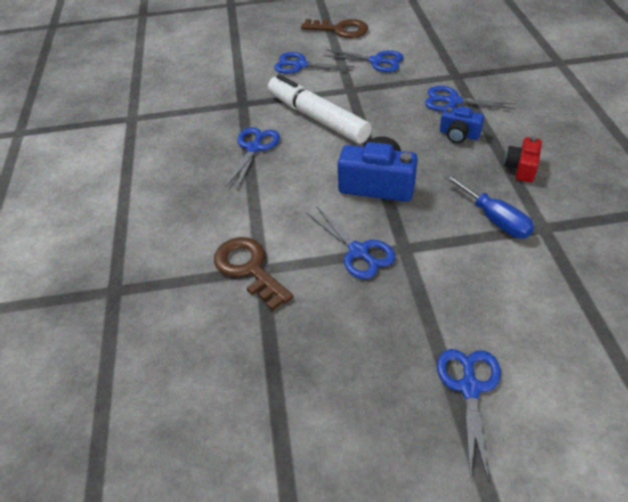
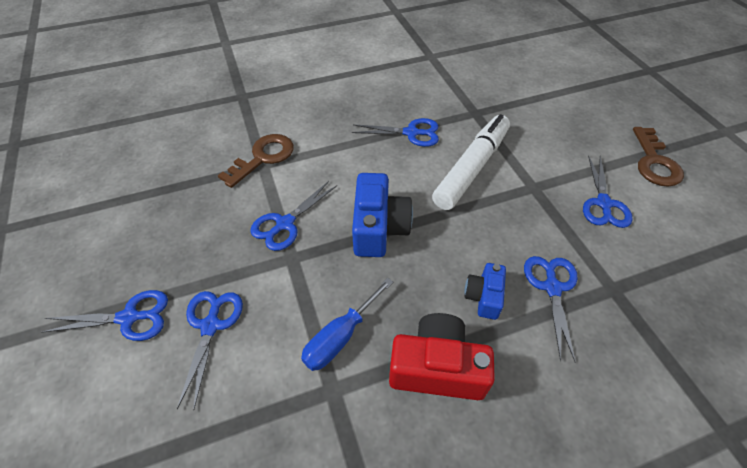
camera: 75 degrees right, 5 degrees up
blue scissors [274,52,355,74] -> blue scissors moved to [177,291,243,411]
red camera [504,136,542,182] -> red camera [389,313,495,400], size x1.72

